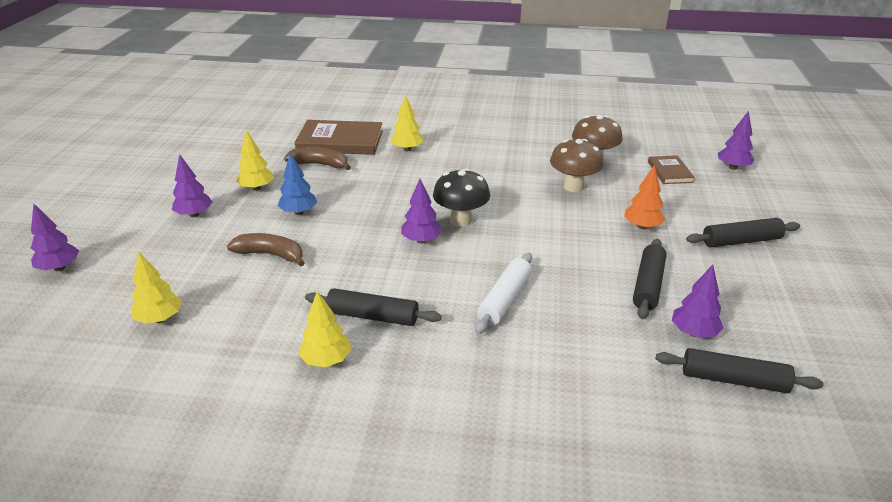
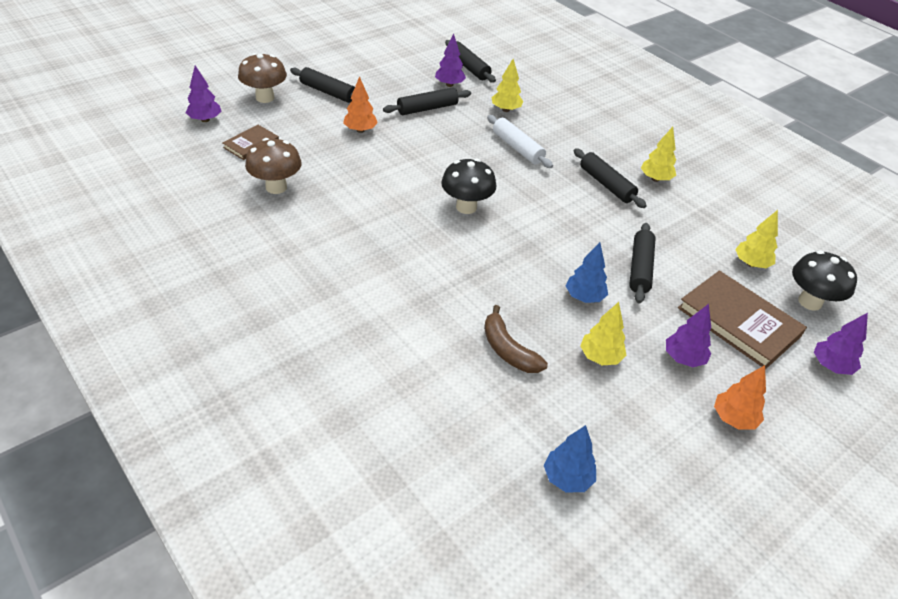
camera: 140 degrees left, 10 degrees up
brown banana [227,233,305,267] -> black rolling pin [629,223,656,304]
brown book [295,120,383,155] -> brown book moved to [678,271,807,369]
yellow tree [390,94,424,151] -> yellow tree moved to [492,59,524,112]
purple tree [401,179,442,243] -> none
white rolling pin [475,253,532,334] -> white rolling pin turned 75 degrees clockwise [487,115,553,168]
brown mushroom [550,139,604,192] -> brown mushroom moved to [238,53,287,103]
none -> blue tree [544,425,596,492]
none -> orange tree [714,365,766,430]
none -> black mushroom [792,250,857,311]

